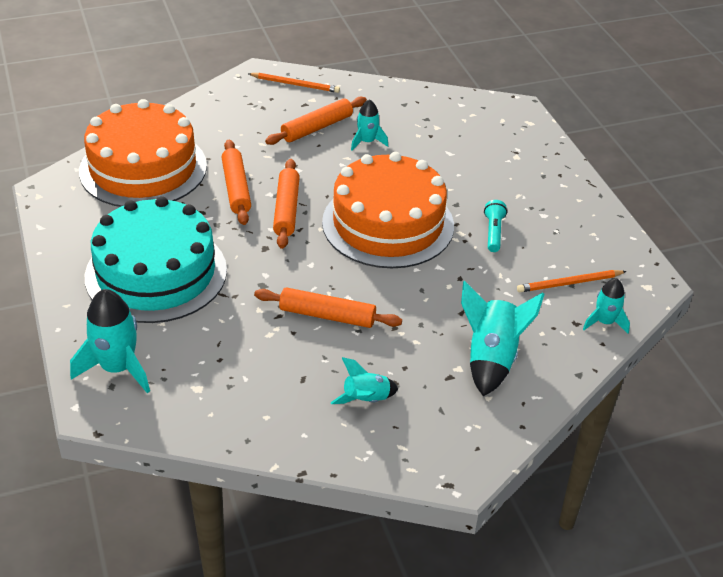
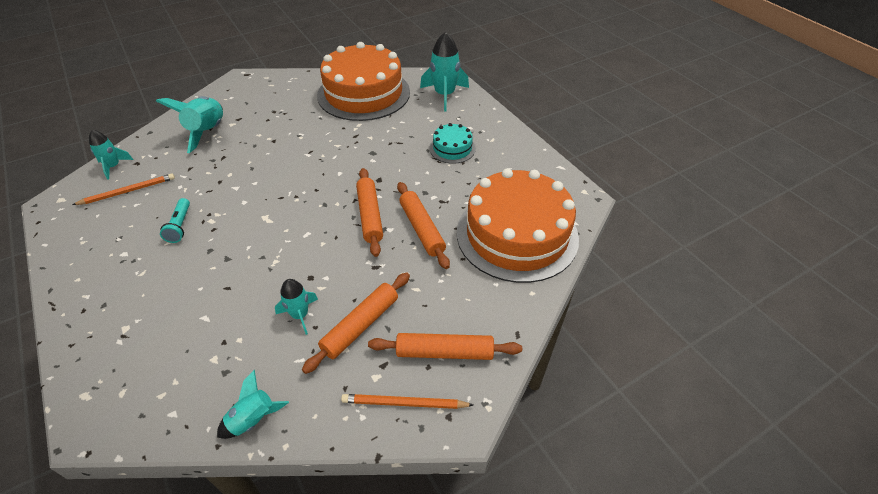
camera: 170 degrees right, 5 degrees up
turquoise cake [85,196,227,323] -> turquoise cake [429,123,476,164], size x0.45
orange rolling pin [254,287,402,328] -> orange rolling pin moved to [368,333,522,360]
orange cake [322,152,454,268] -> orange cake moved to [317,42,410,121]
turquoise rocket [331,357,398,404] -> turquoise rocket moved to [217,370,289,439]

